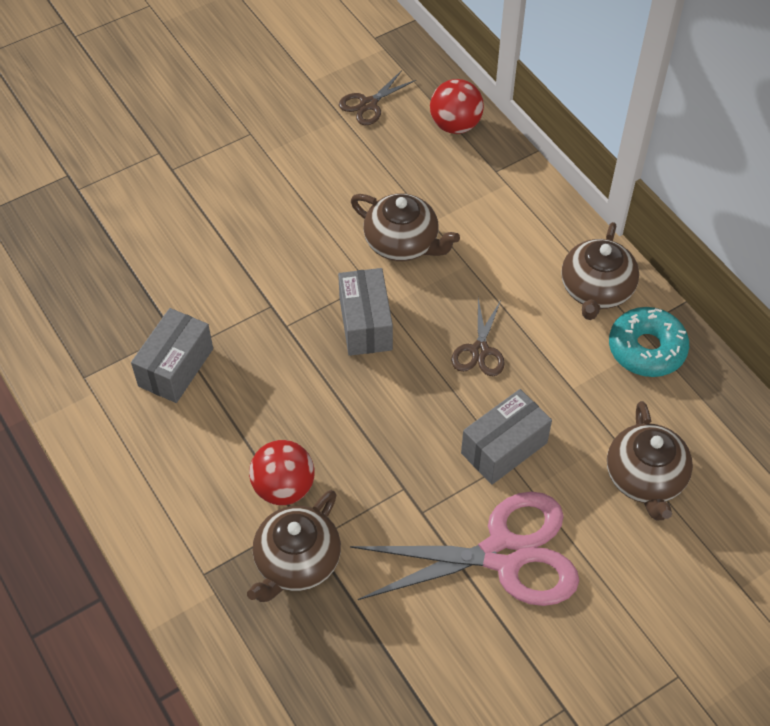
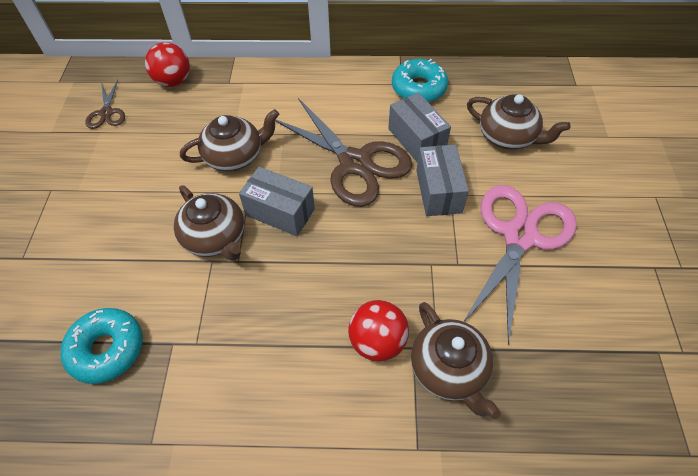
camera: 55 degrees left, 0 degrees up
grey box [131,308,213,403] -> grey box moved to [388,93,451,163]
brown scissors [451,298,505,376] -> brown scissors [275,98,413,207], size x2.12
brown teapot [561,222,639,320] -> brown teapot moved to [174,185,244,261]
none -> turquoise donut [60,308,143,384]

